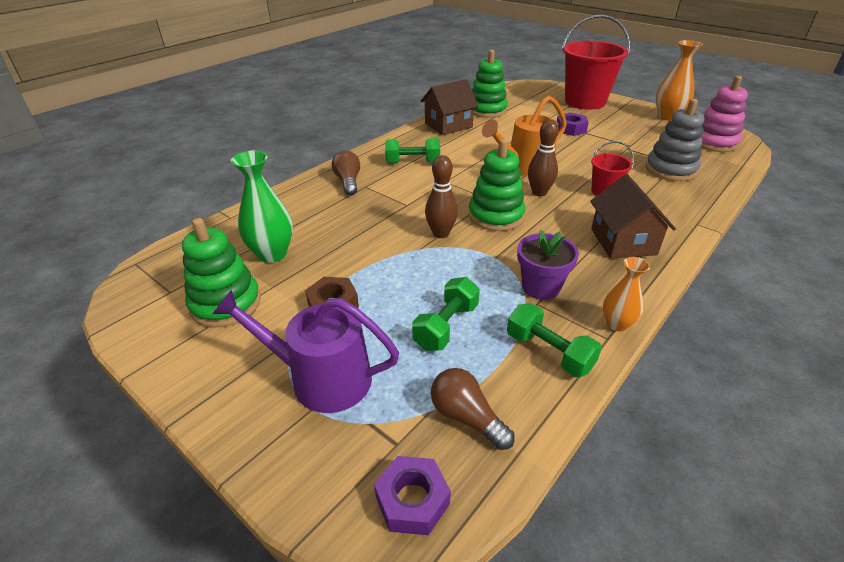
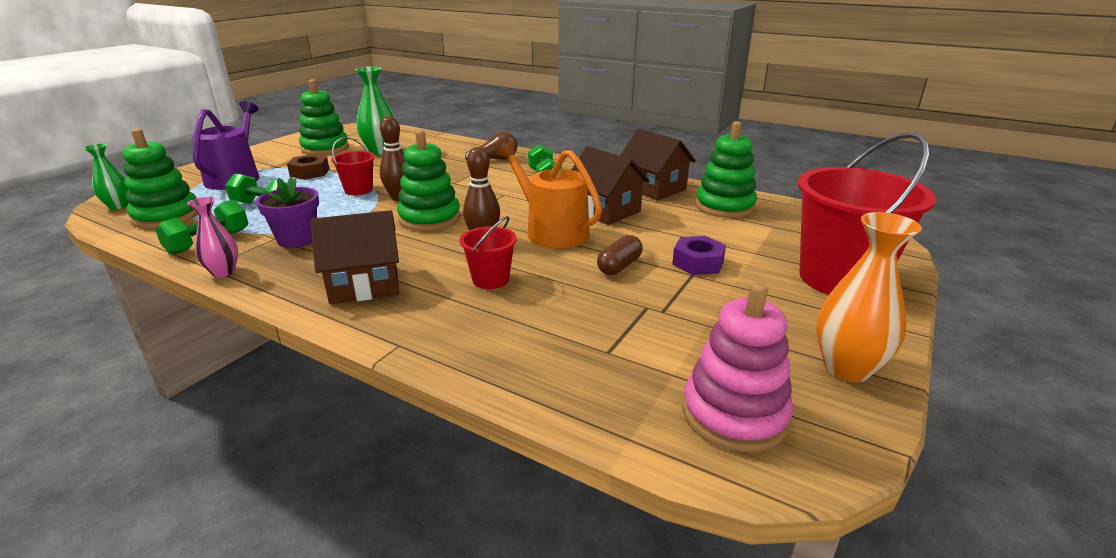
camera: 80 degrees right, 10 degrees down
purple nut [374,456,451,535] -> green vase [84,144,129,209]
brown light bulb [431,368,515,450] -> green stacking toy [122,128,198,229]
orange vase [603,257,650,332] -> pink vase [187,197,238,277]
grey stacking toy [645,99,704,181] -> none
none -> red bucket [331,137,375,195]
none -> brown house [572,146,650,225]
none -> brown capsule [597,235,643,275]

